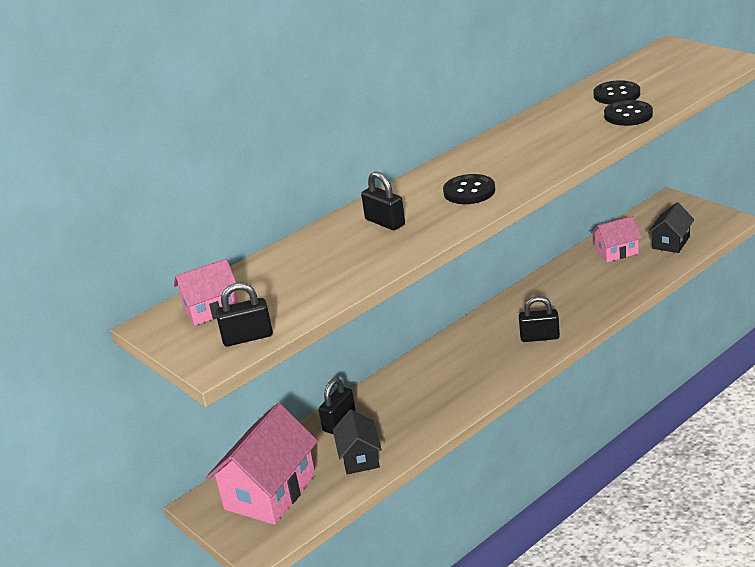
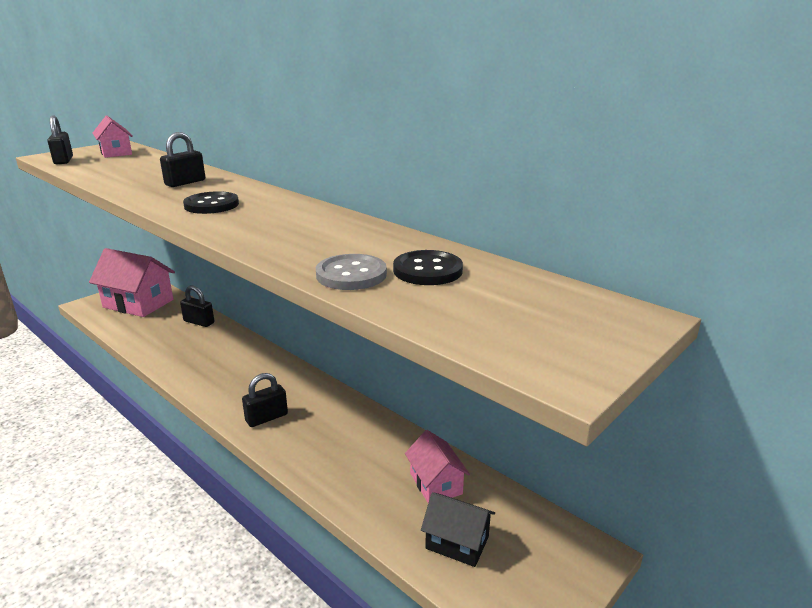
camera: 80 degrees right, 5 degrees down
black house [333,409,382,474] -> none
black padlock [519,296,560,342] -> black padlock turned 60 degrees clockwise [242,373,288,427]
black button [604,100,653,126] -> grey button [316,254,387,290]

